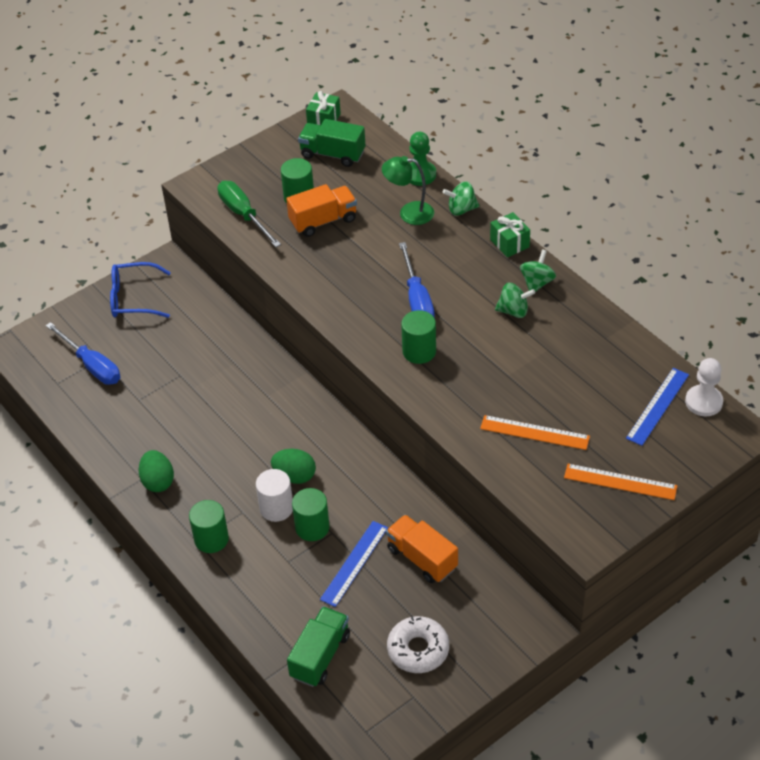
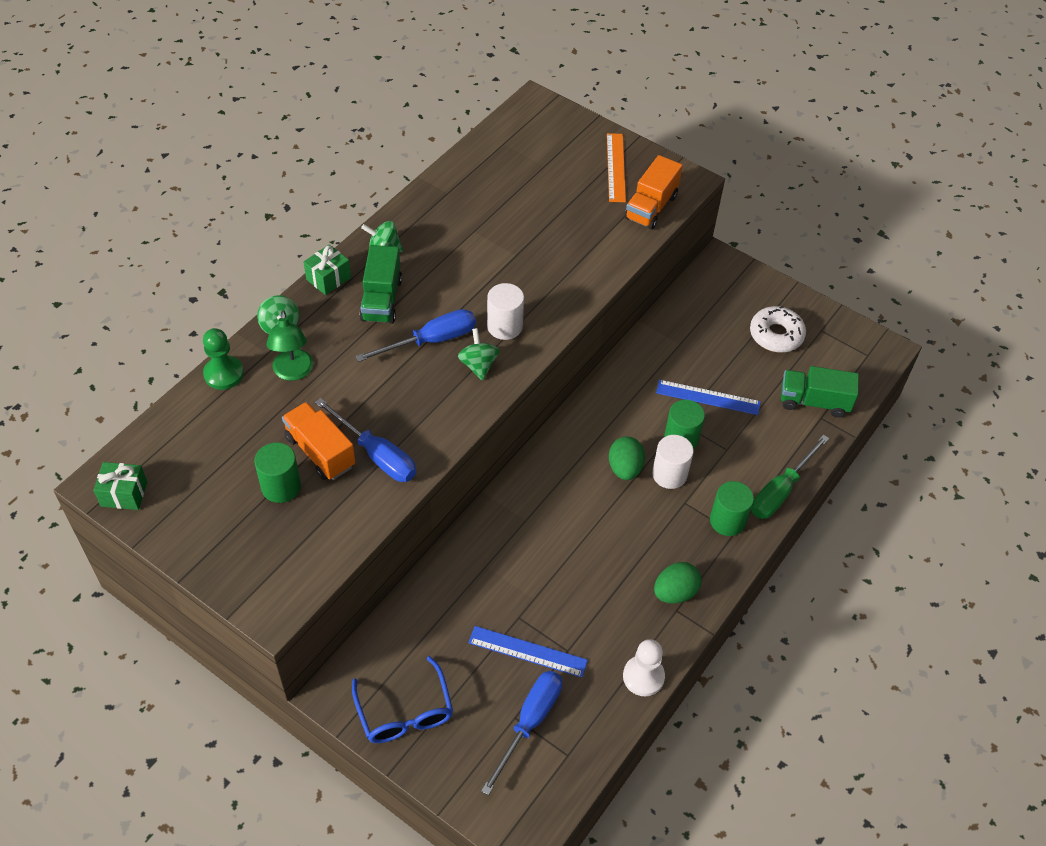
camera: 110 degrees left, 5 degrees up
green screwdriver [217,181,281,247] -> green screwdriver moved to [751,435,829,519]
green truck [298,119,365,167] -> green truck moved to [359,245,402,324]
orange truck [386,515,458,583] -> orange truck moved to [624,155,683,229]
green cylinder [401,310,436,364] -> white cylinder [487,283,524,340]
orange ruler [480,415,590,450] -> none
green spinning top [495,283,535,318] -> green spinning top moved to [458,328,500,381]
blue ruler [626,368,689,446] -> blue ruler moved to [468,626,588,677]
white pawn [685,358,723,417] -> white pawn moved to [623,639,665,697]
none -> blue screwdriver [315,398,416,482]

